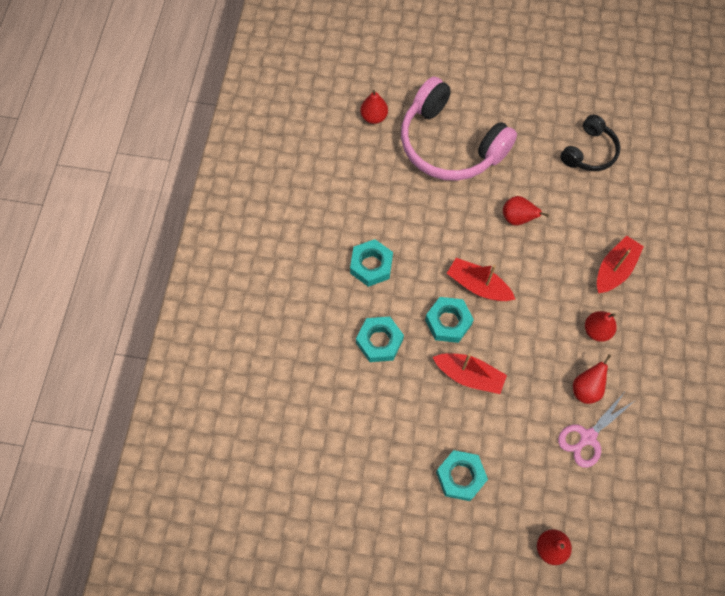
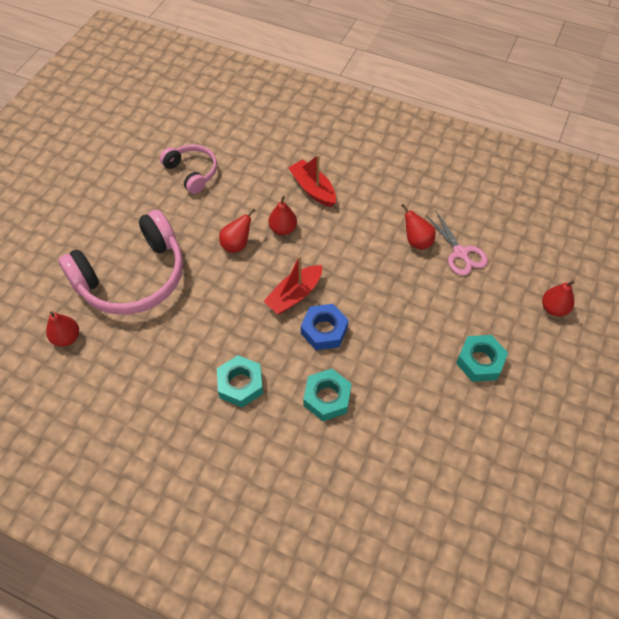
camera: 75 degrees left, 10 degrees down
turquoise nut [425,297,474,343] -> blue nut [301,304,349,350]
red boat [433,353,507,394] -> none
black headphones [560,115,621,171] -> pink headphones [160,145,217,194]
red pear [585,311,617,342] -> red pear moved to [269,196,297,235]

